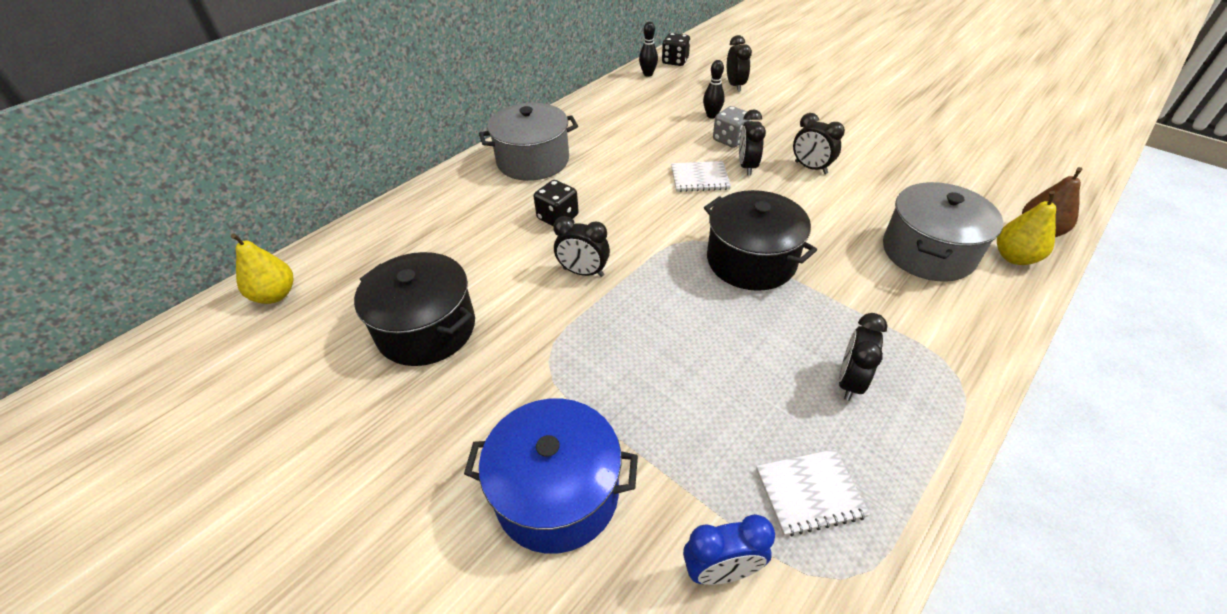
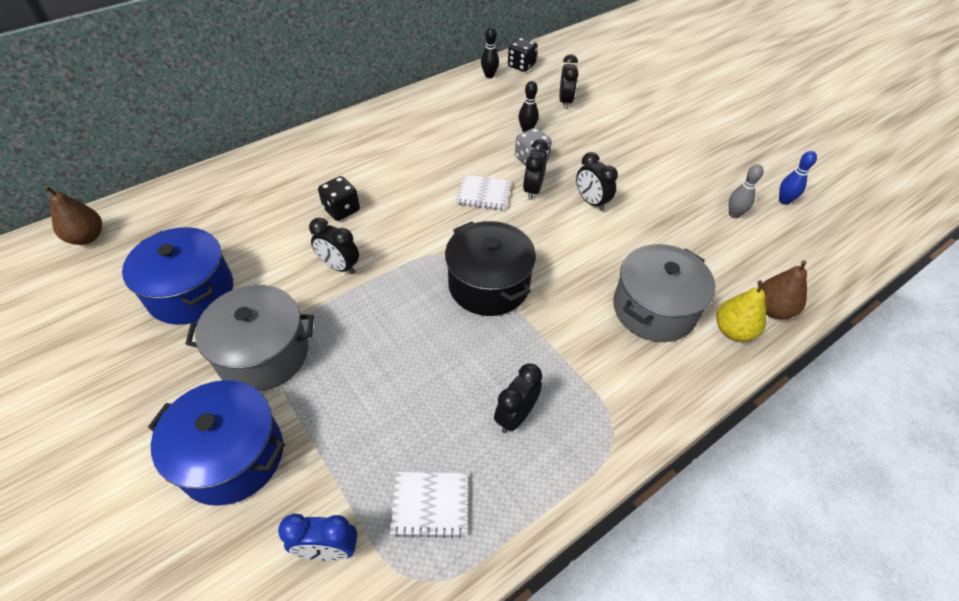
camera: 10 degrees right, 5 degrees up
yellow pear [231,234,293,304] -> brown pear [44,186,102,245]
black pot [354,252,475,366] -> blue pot [122,227,233,325]
grey pot [479,103,578,181] -> grey pot moved to [185,285,314,392]
none -> grey bowling pin [729,164,763,218]
none -> blue bowling pin [779,151,817,205]

